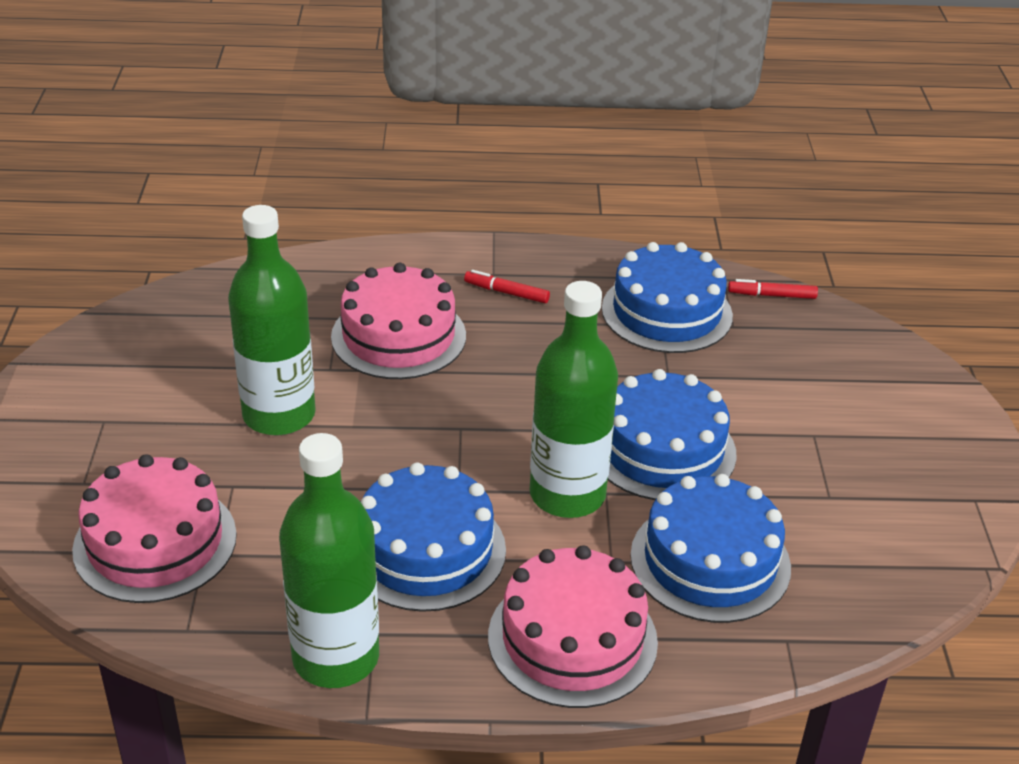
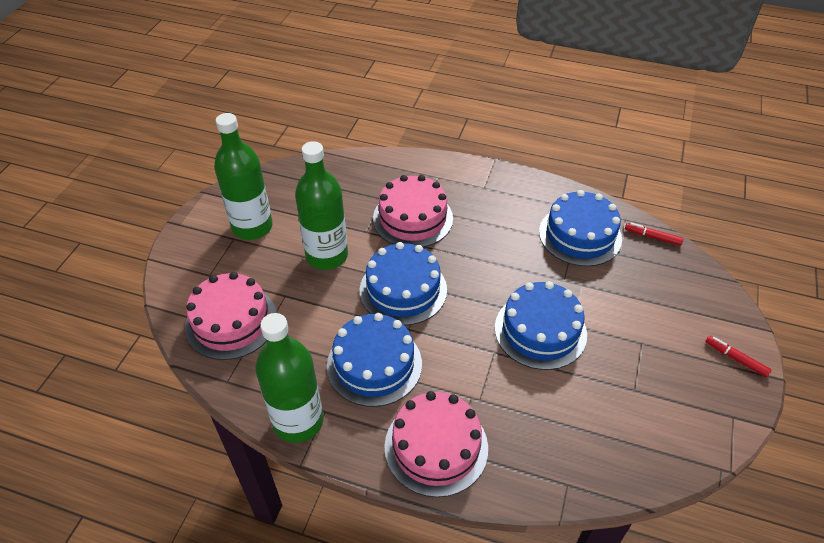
camera: 20 degrees right, 10 degrees up
red marker [464,270,550,303] -> red marker moved to [705,336,771,377]
green bottle [530,281,618,518] -> green bottle moved to [214,113,273,240]
blue cake [630,474,791,623] -> blue cake moved to [360,242,447,326]

